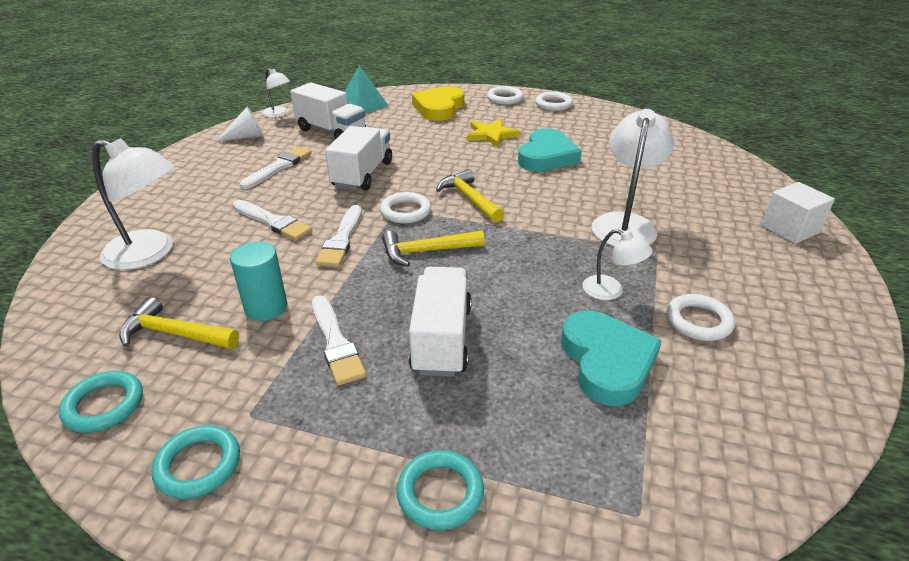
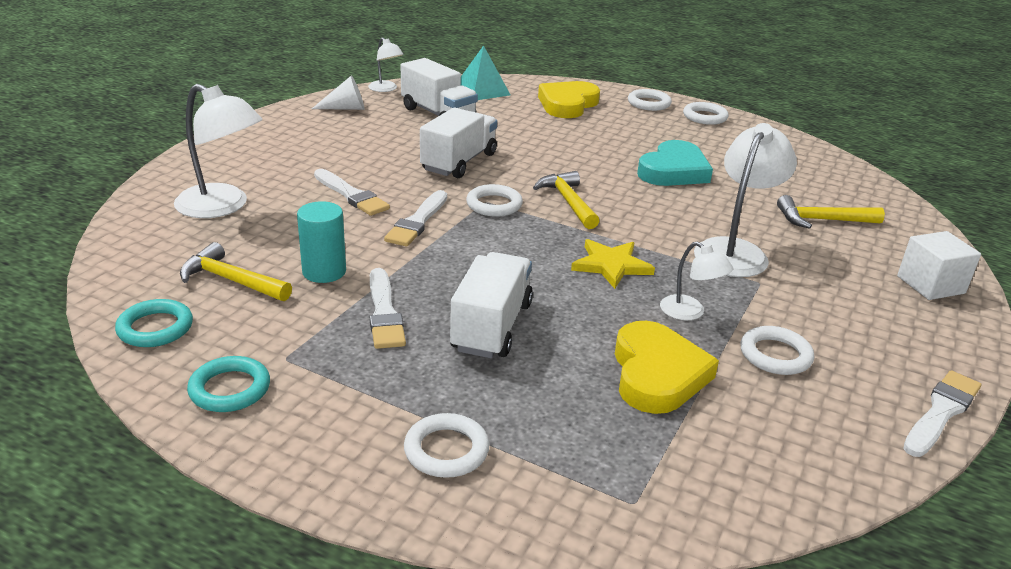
camera: 10 degrees right, 5 degrees down
white brush [240,147,312,189] -> white brush moved to [903,370,981,457]
yellow hammer [382,231,485,267] -> yellow hammer moved to [777,195,885,229]
turquoise ring [397,450,484,530] -> white ring [404,413,489,478]
yellow star [467,119,520,147] -> yellow star moved to [571,239,655,289]
turquoise heart [561,311,662,406] -> yellow heart [615,321,719,414]

